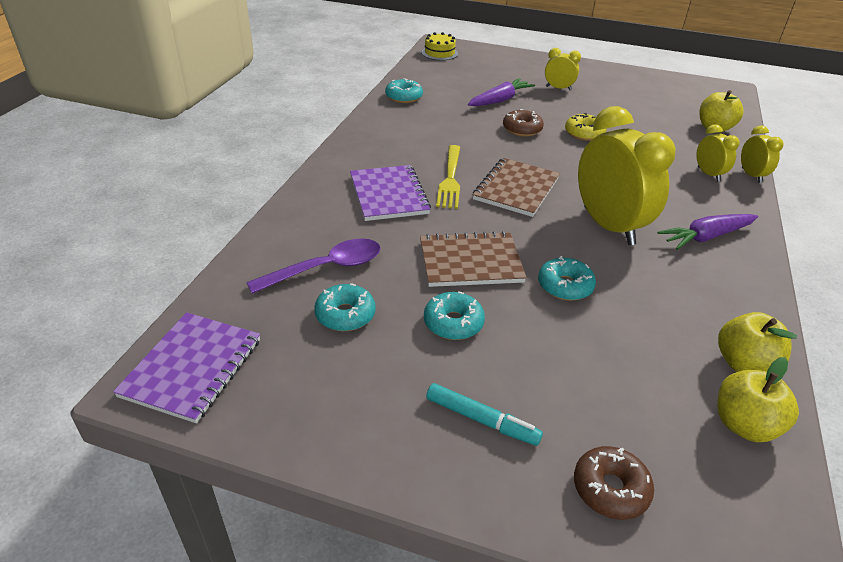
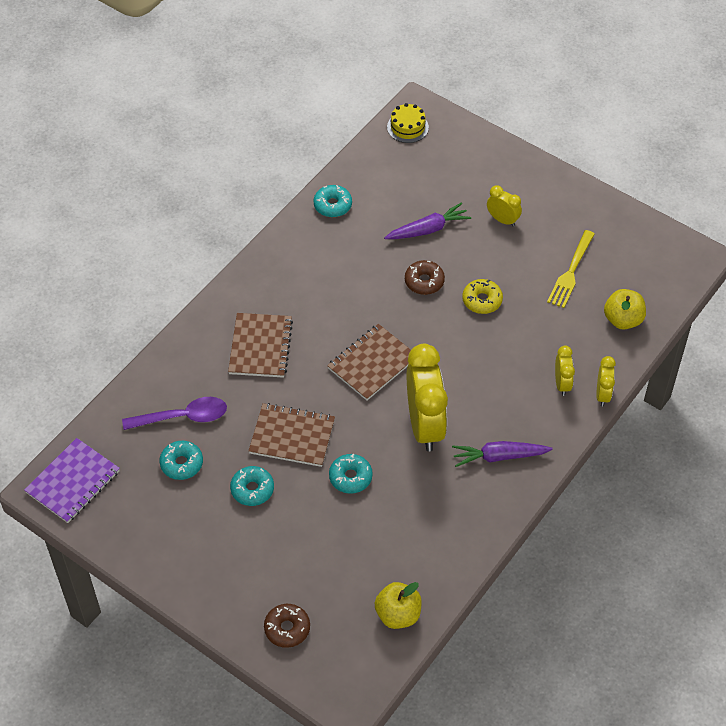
camera: 20 degrees right, 15 degrees up
purple notebook [350,165,431,221] -> brown notebook [228,313,293,378]
turquoise marker [426,383,543,446] -> none
yellow fork [436,145,460,209] -> yellow fork moved to [547,230,595,308]
yellow apple [718,312,797,372] -> none

